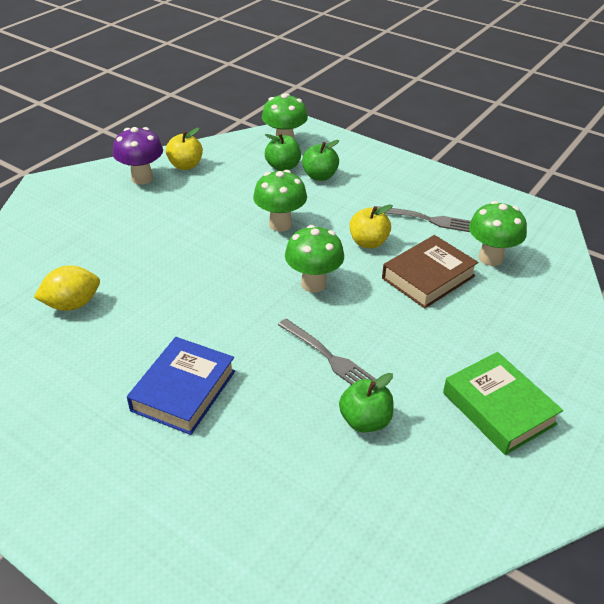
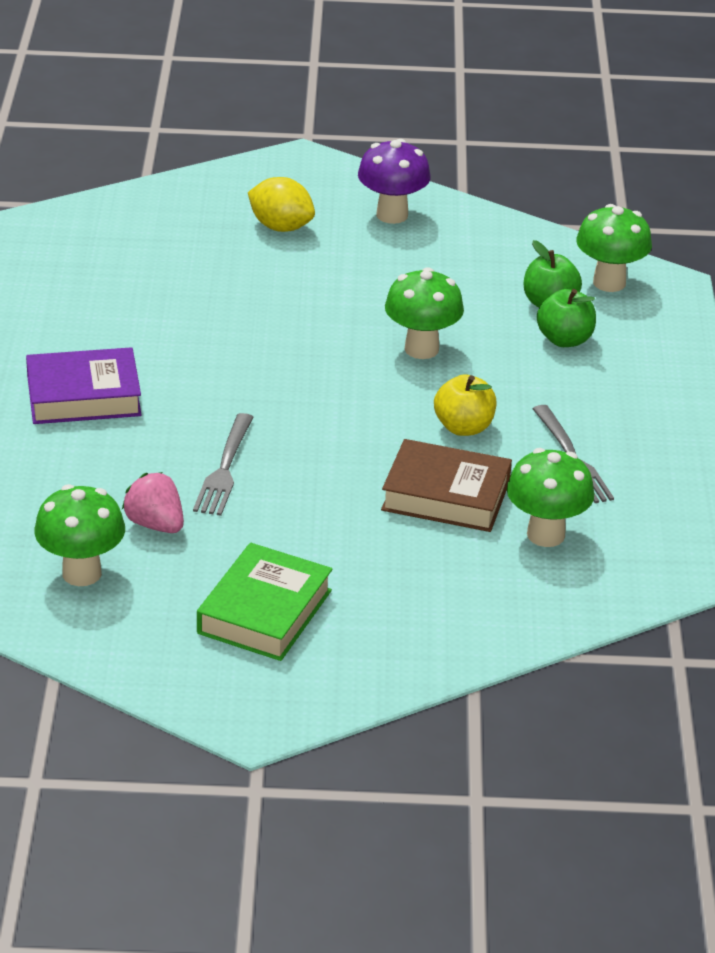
camera: 55 degrees right, 5 degrees down
yellow lemon [34,265,100,311] -> yellow lemon moved to [248,177,315,232]
blue book [127,337,235,435] -> purple book [26,347,142,424]
yellow apple [166,128,203,170] -> none
green mushroom [285,225,344,293] -> green mushroom moved to [35,484,125,586]
green apple [339,373,393,432] -> pink strawberry [122,472,184,533]

